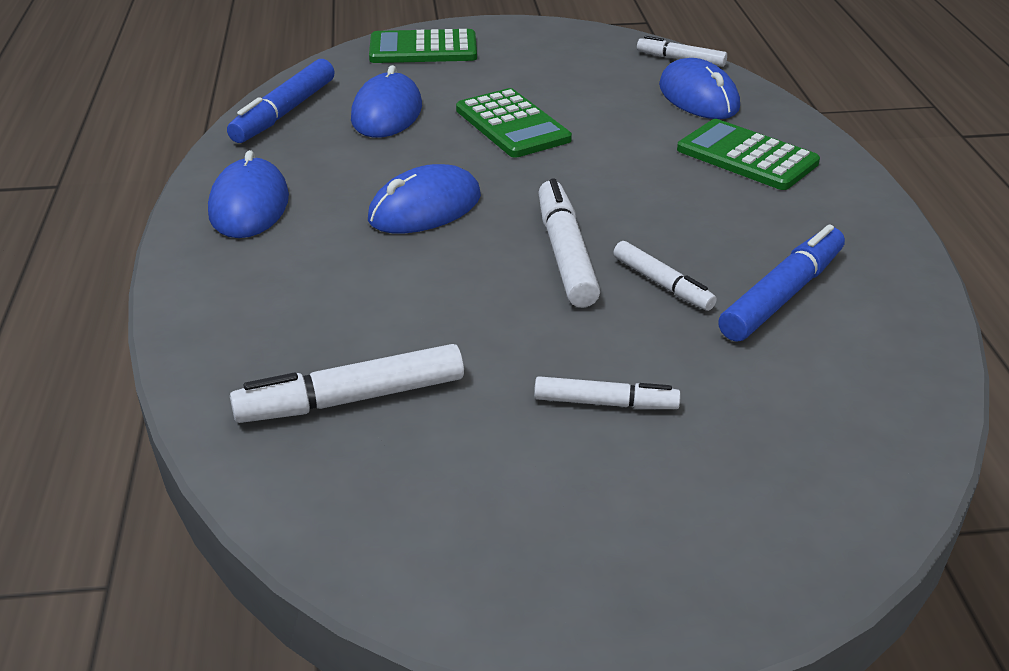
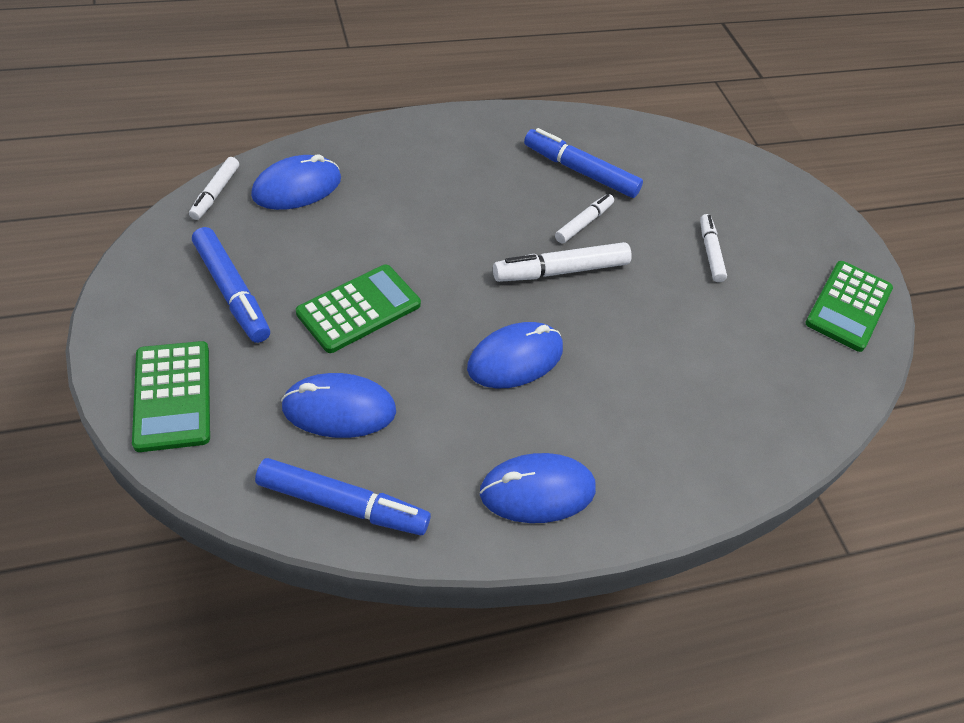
camera: 105 degrees left, 15 degrees up
white marker [230,344,464,423] -> none
blue mouse [368,164,481,233] -> blue mouse turned 75 degrees counterclockwise [467,322,563,389]
green calculator [677,119,820,190] -> green calculator moved to [805,261,893,352]
none -> blue marker [192,227,270,343]

